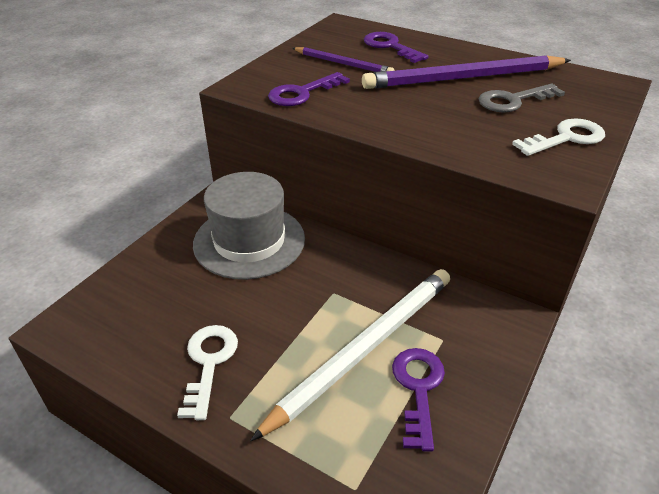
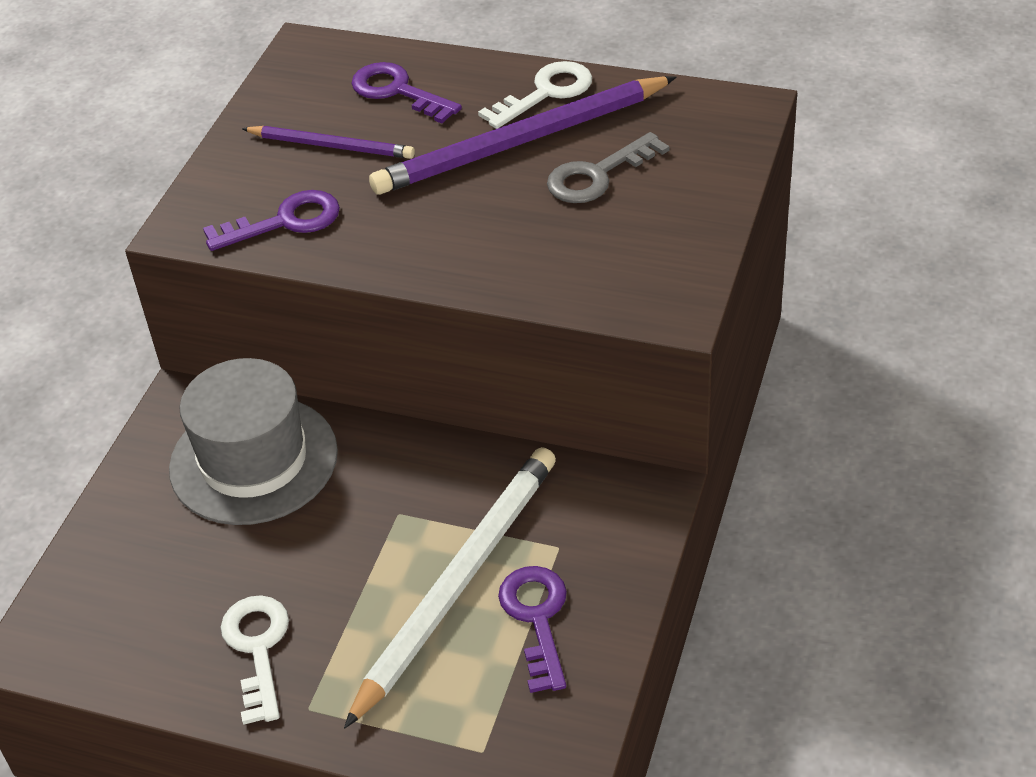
camera: 10 degrees left, 5 degrees up
purple key [268,72,350,106] -> purple key turned 150 degrees counterclockwise [203,190,340,251]
white key [512,118,605,156] -> white key moved to [478,61,592,129]

